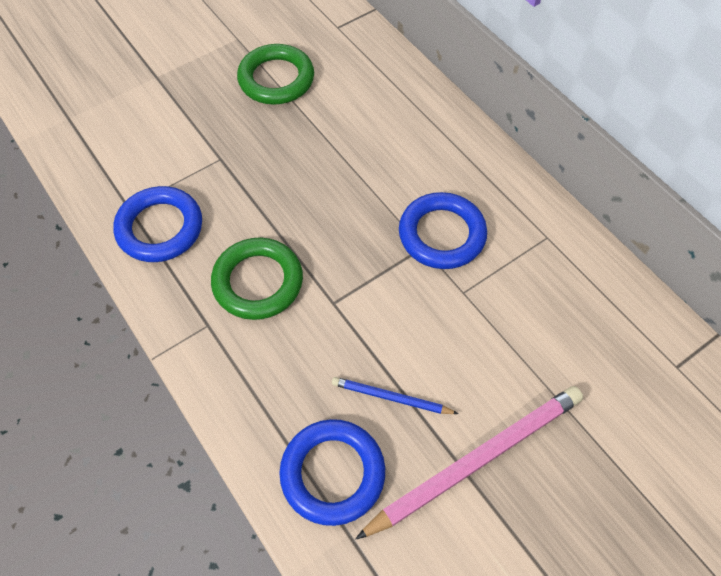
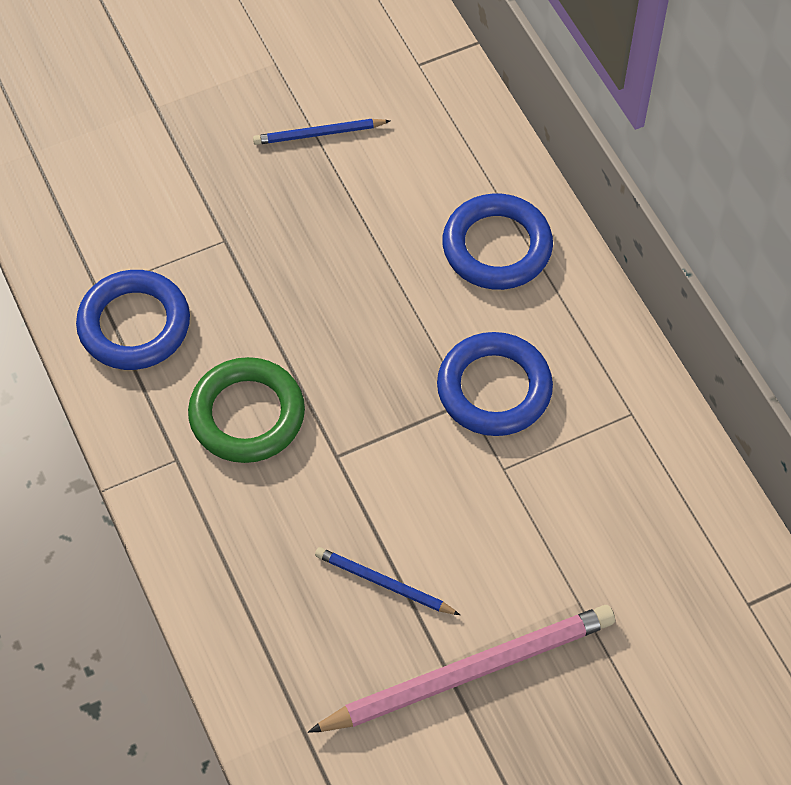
camera: 10 degrees right, 0 degrees up
green ring [237,44,314,105] -> blue pencil [253,119,390,145]
blue ring [279,419,385,526] -> blue ring moved to [442,193,553,290]

